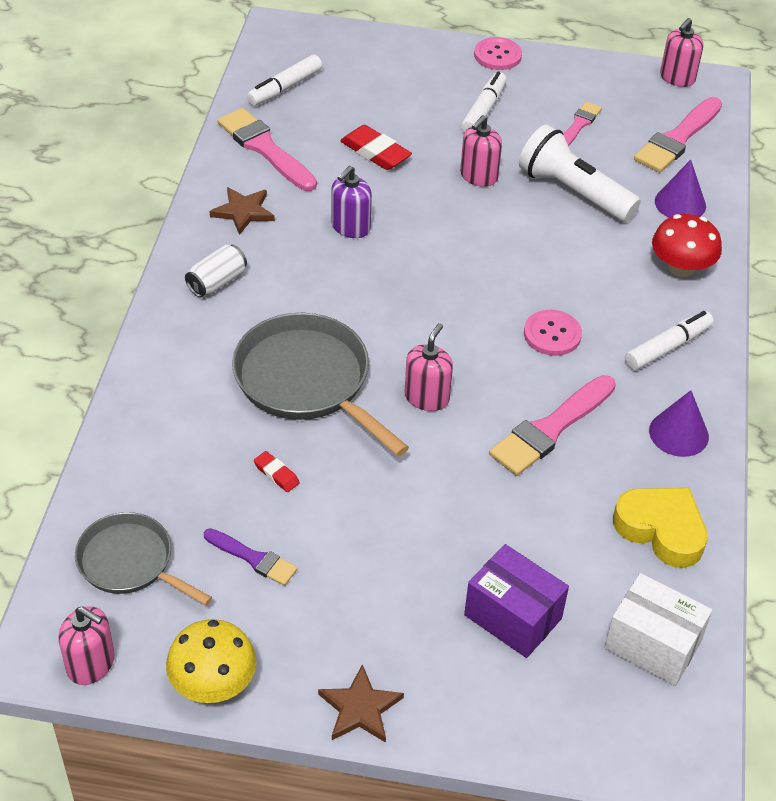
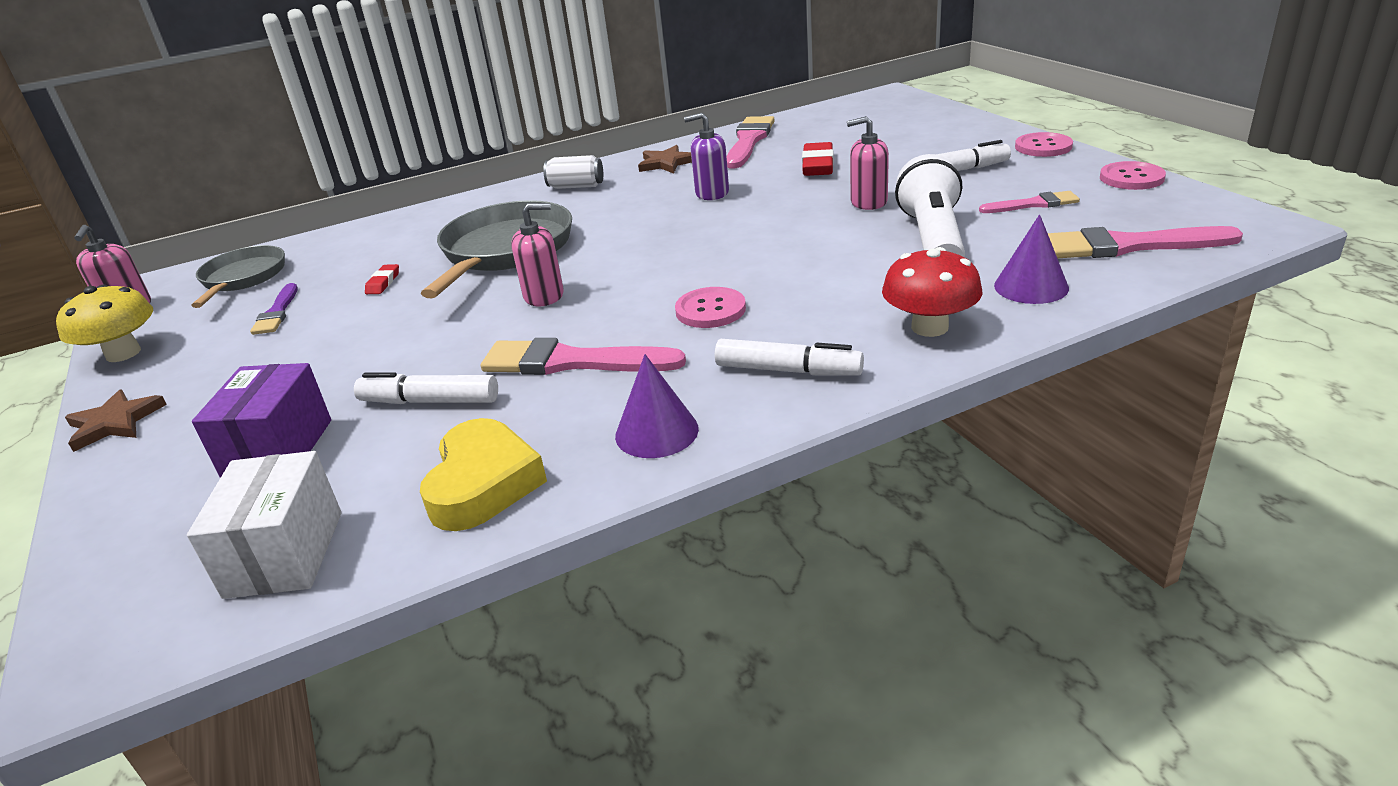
camera: 60 degrees right, 15 degrees down
white marker [247,54,322,106] -> white marker moved to [354,372,498,404]
pink soap dispenser [660,18,703,87] -> none
none -> pink button [1100,161,1166,190]

